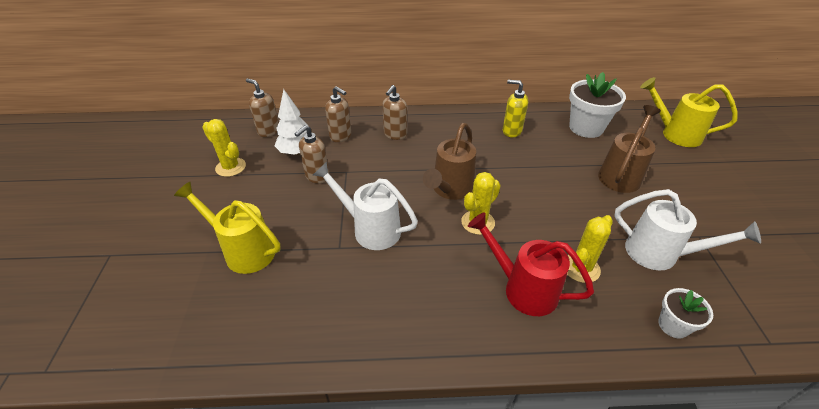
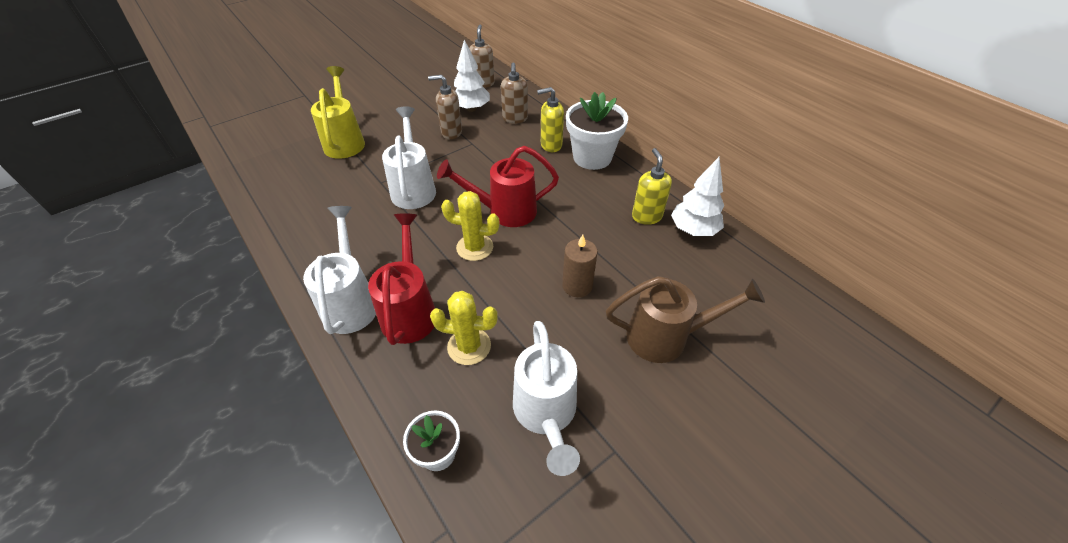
camera: 55 degrees right, 5 degrees up
yellow cactus [202,119,246,177] -> none
brown soap dispenser [382,85,407,140] -> yellow soap dispenser [537,87,564,152]
brown watering can [423,123,476,200] -> red watering can [437,146,559,227]
white flower pot [569,72,626,138] -> white flower pot moved to [566,92,628,170]
yellow watering can [640,77,737,147] -> none
none -> white watering can [303,206,376,334]
none -> brown candle [562,235,598,297]
none -> white tree [671,157,724,236]

